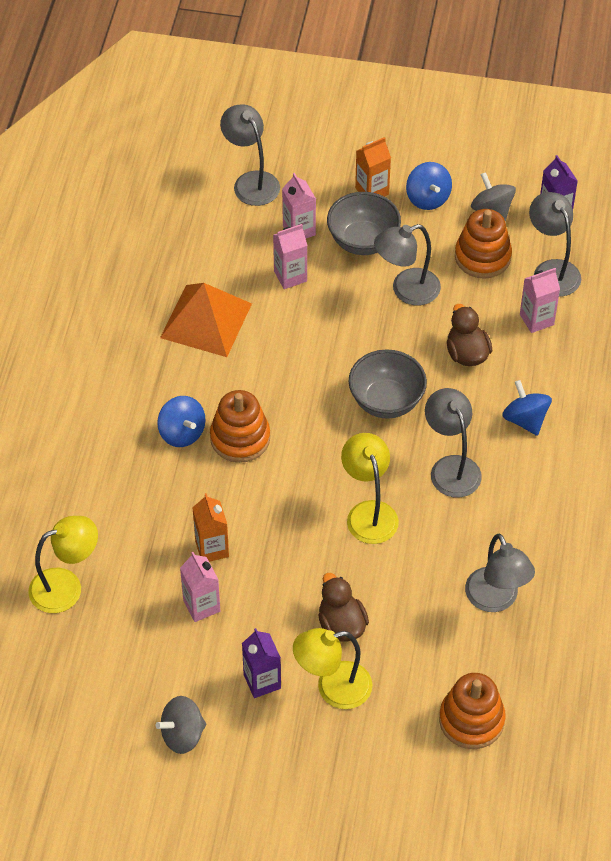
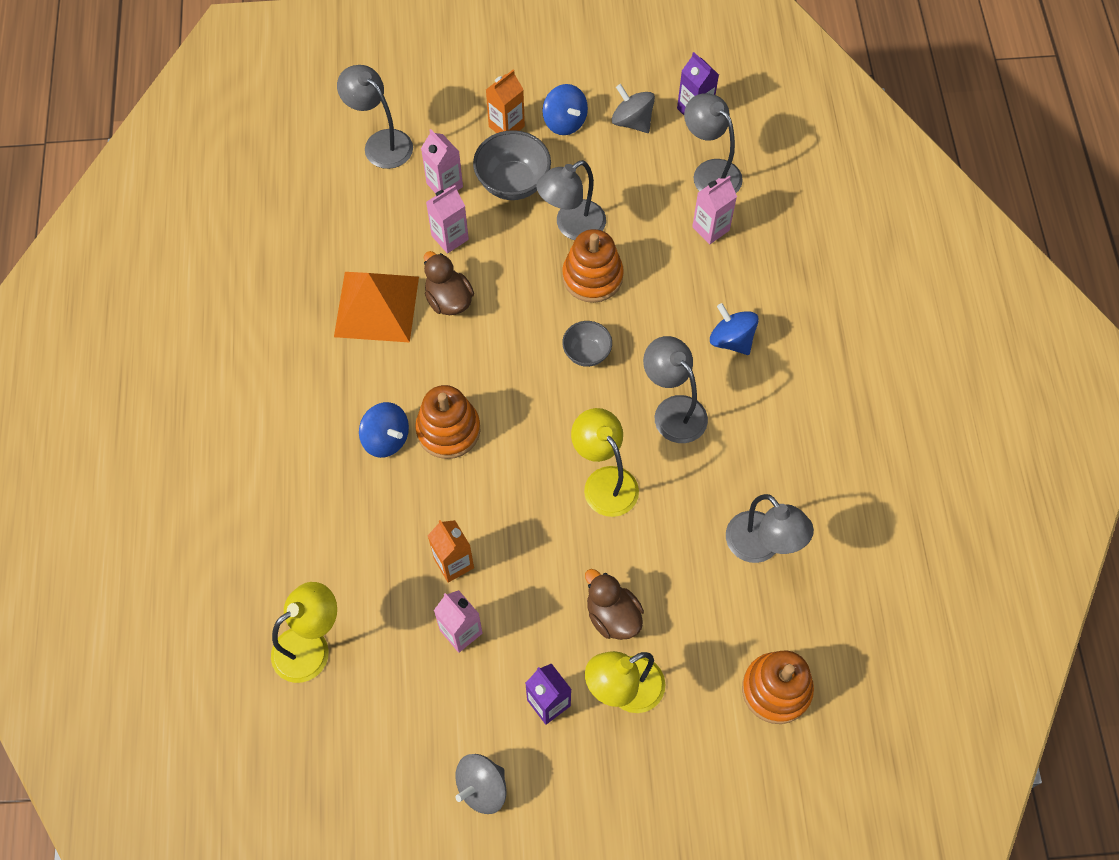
camera: 15 degrees left, 10 degrees up
grey bowl [348,349,427,419] -> grey bowl [562,321,612,367], size x0.61
brown duck [447,304,492,366] -> brown duck moved to [424,251,474,315]
orange stacking toy [455,209,512,279] -> orange stacking toy moved to [562,229,624,303]

